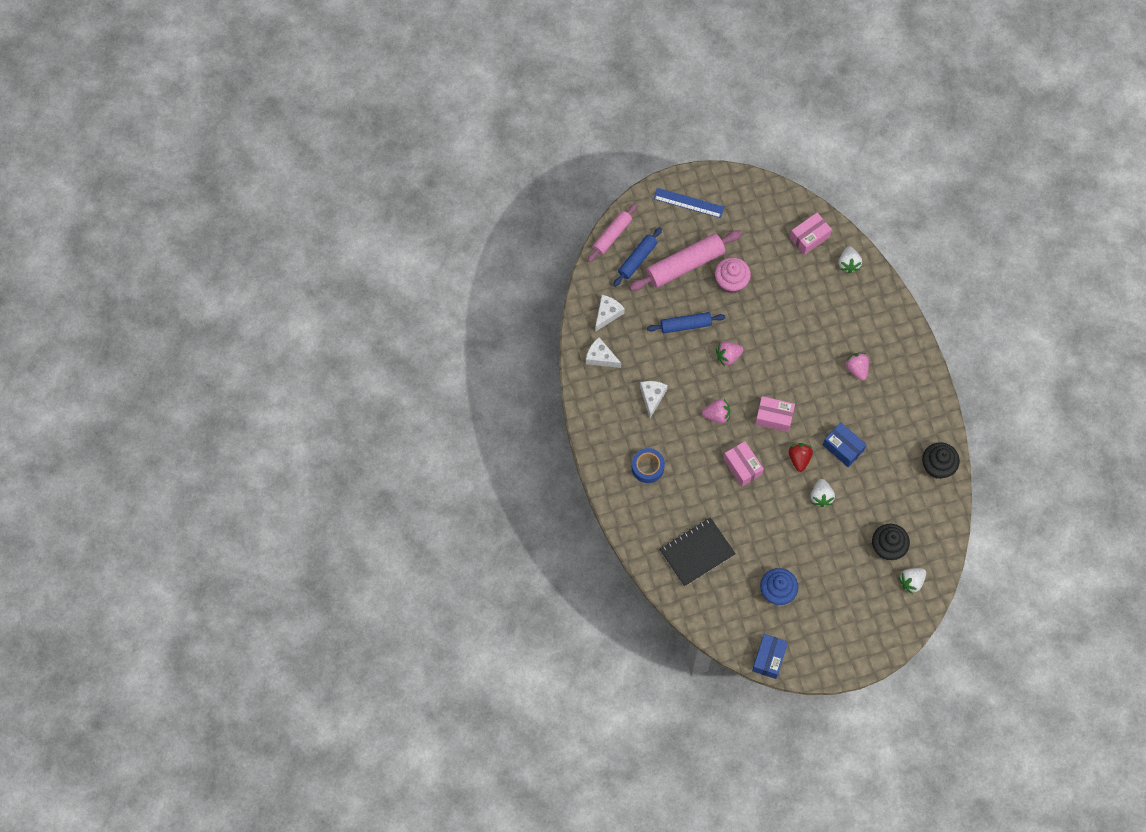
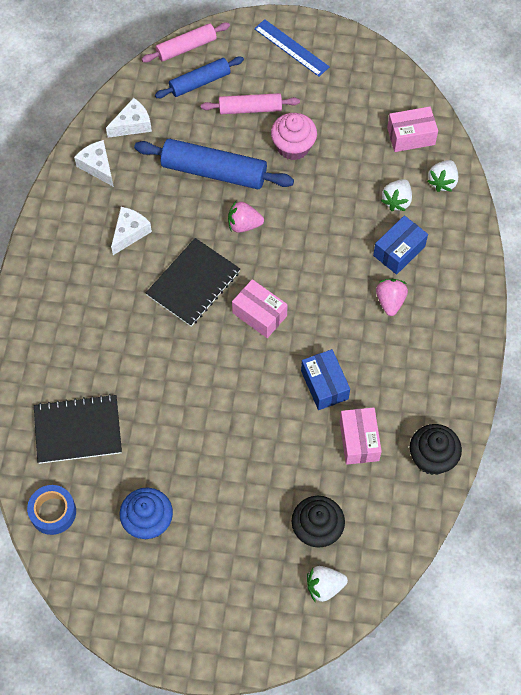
camera: 25 degrees right, 5 degrees down
pink rolling pin [629,231,742,291] -> pink rolling pin [201,93,300,114], size x0.62
blue tape [632,448,665,483] -> blue tape moved to [27,485,76,535]
blue rolling pin [647,312,726,333] -> blue rolling pin [134,139,294,189], size x1.61
pink strawberry [702,399,730,423] -> black notebook [146,238,240,327]
pink box [723,441,764,487] -> pink box moved to [340,407,382,465]
blue box [752,634,788,679] -> blue box moved to [373,215,428,275]
red strawberry [788,443,813,472] -> none
white strawberry [811,479,835,507] -> white strawberry moved to [381,179,412,211]

